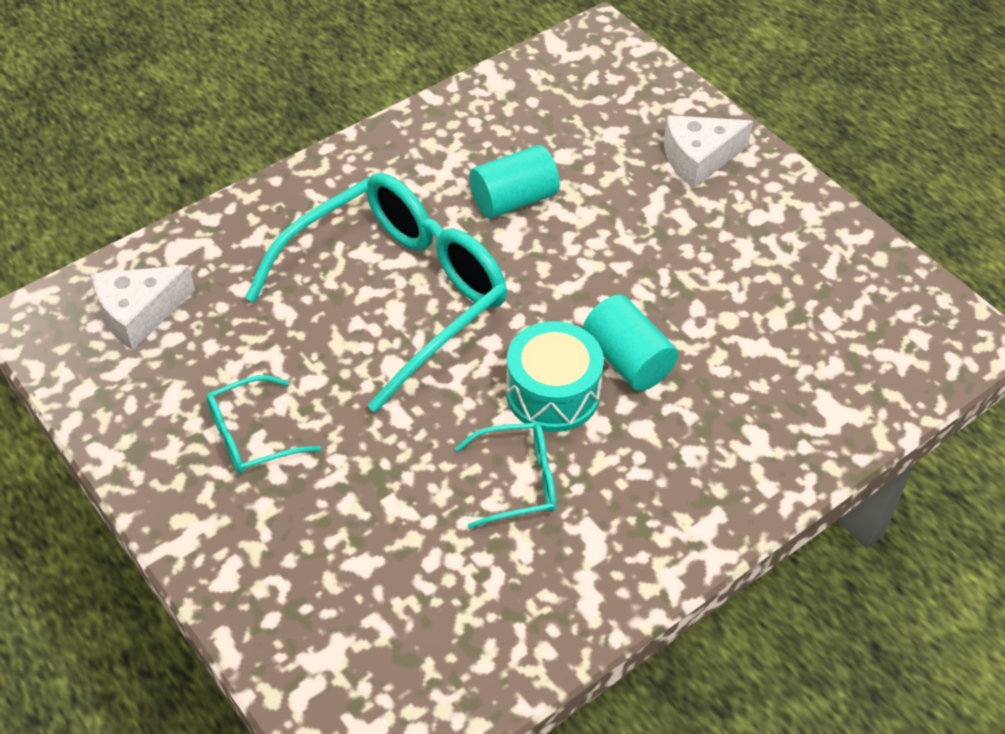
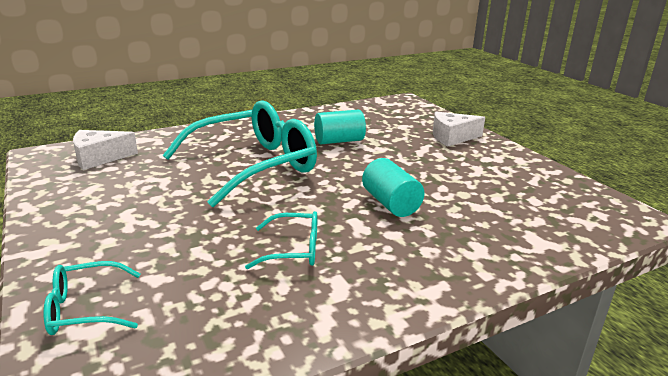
camera: 10 degrees right, 25 degrees down
turquoise glasses [206,375,321,474] -> turquoise glasses moved to [44,261,141,335]
turquoise drum [506,321,604,432] -> none

